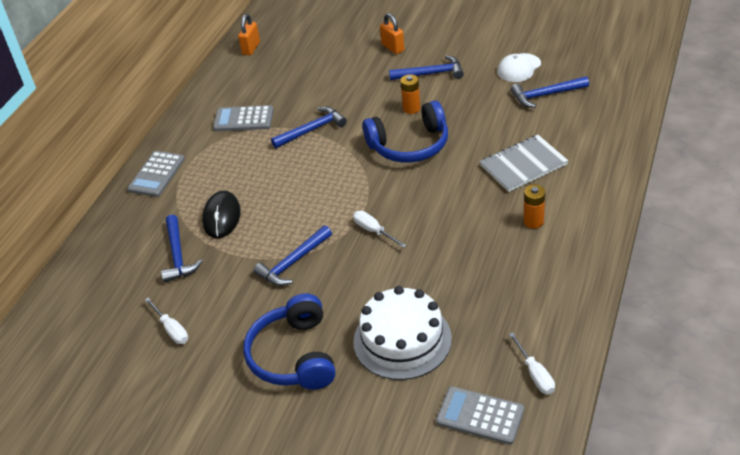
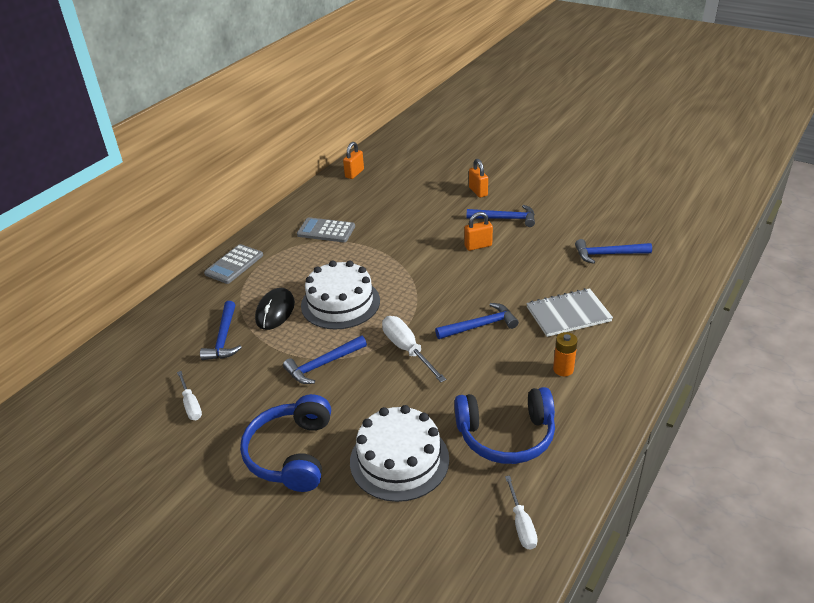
camera: 10 degrees right, 5 degrees down
blue hammer [271,107,347,148] -> blue hammer moved to [435,303,519,339]
white screwdriver [353,211,407,248] -> white screwdriver [382,316,447,382], size x1.55
blue headphones [362,101,448,163] -> blue headphones moved to [454,387,555,464]
orange battery [401,74,420,114] -> orange padlock [464,212,493,251]
grey calculator [436,386,524,445] -> none
white cap [497,53,541,82] -> none
none -> white cake [301,260,380,329]

